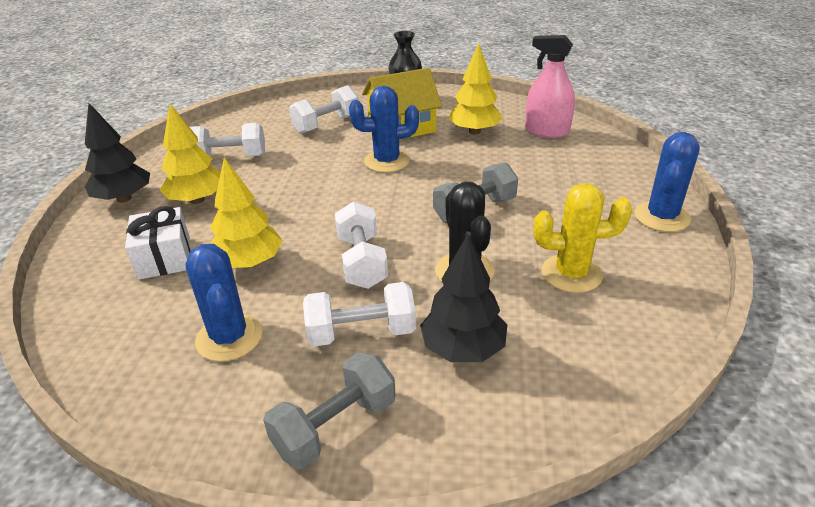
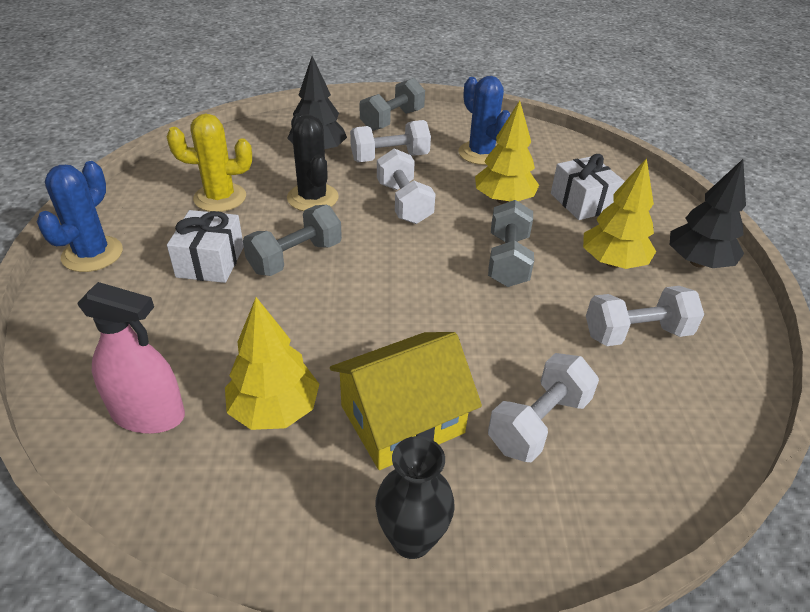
camera: 170 degrees right, 5 degrees up
blue cactus [349,86,419,173] -> none
none -> white gift [167,210,244,283]
none -> grey dumbbell [488,200,534,287]

